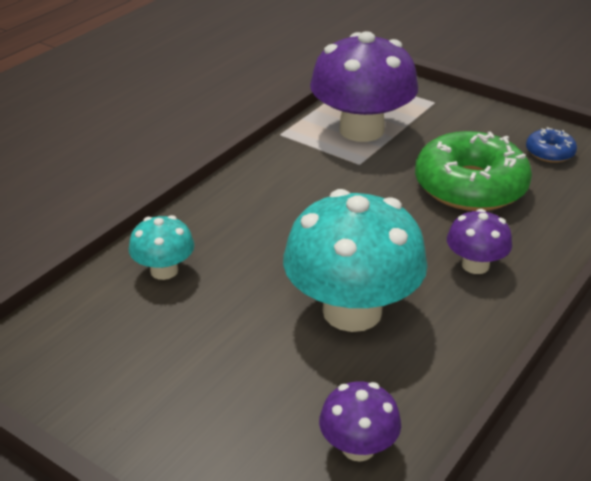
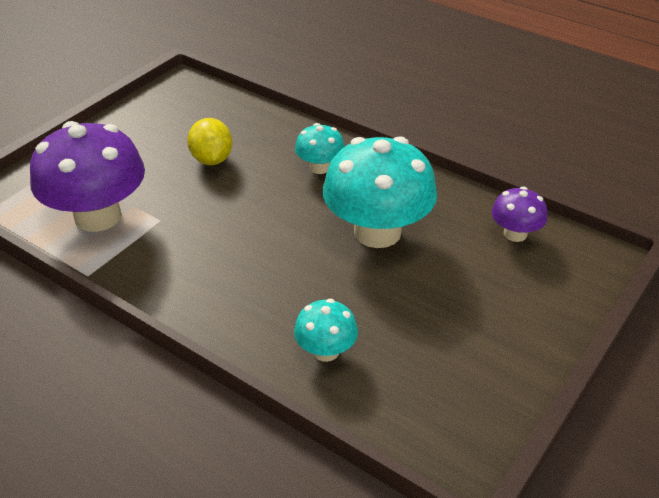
camera: 90 degrees left, 5 degrees up
green donut [415,131,532,211] -> yellow lemon [187,118,233,165]
purple mushroom [447,209,512,274] -> turquoise mushroom [295,123,345,174]
blue donut [526,127,577,163] -> none

